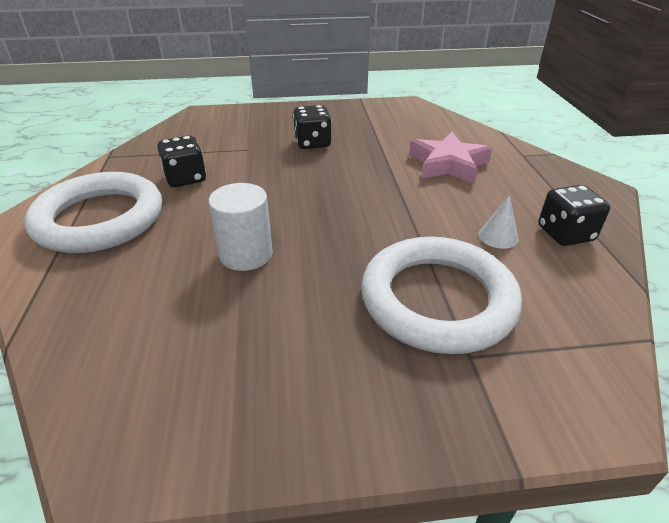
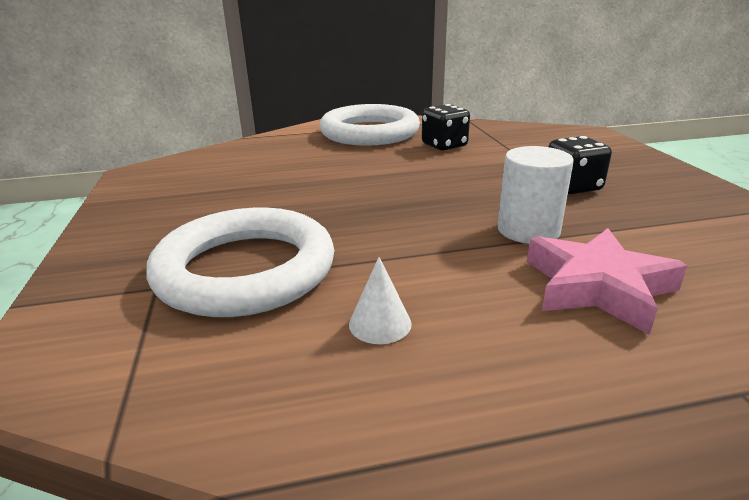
camera: 85 degrees right, 10 degrees down
white cylinder [208,183,273,271] -> white cylinder moved to [498,146,574,244]
black dice [539,185,610,246] -> none

